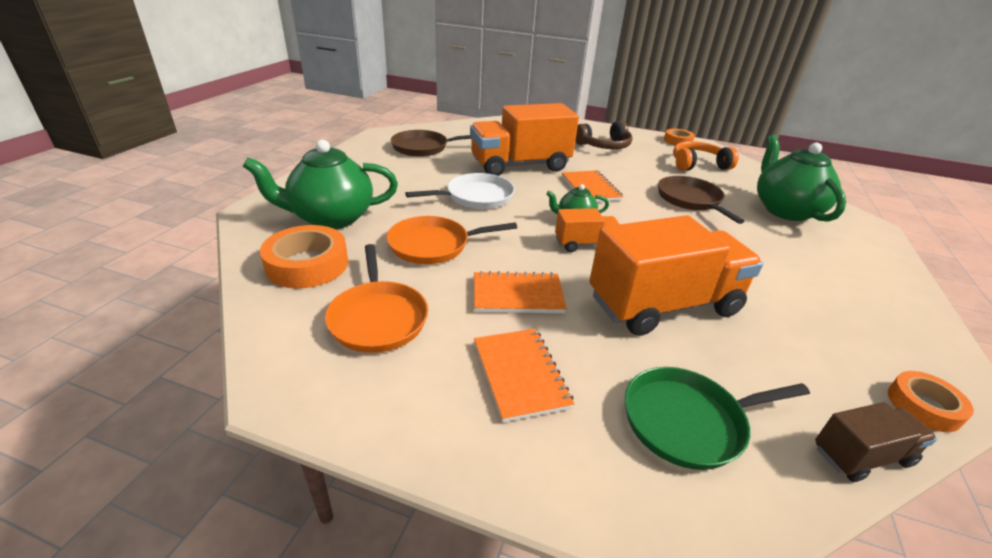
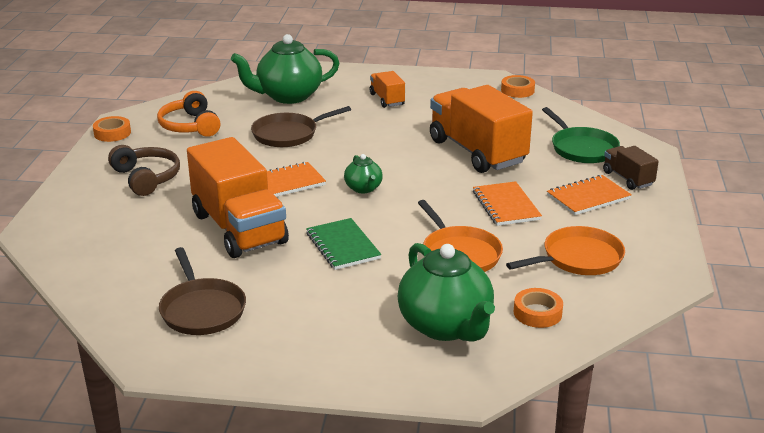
camera: 100 degrees left, 5 degrees down
orange tape [260,225,348,288] -> orange tape [514,288,563,328], size x0.61
white pan [405,173,515,209] -> green notebook [306,218,381,270]
orange truck [555,208,619,252] -> orange truck moved to [370,71,405,108]
brown truck [815,402,937,482] -> brown truck moved to [603,146,659,190]

